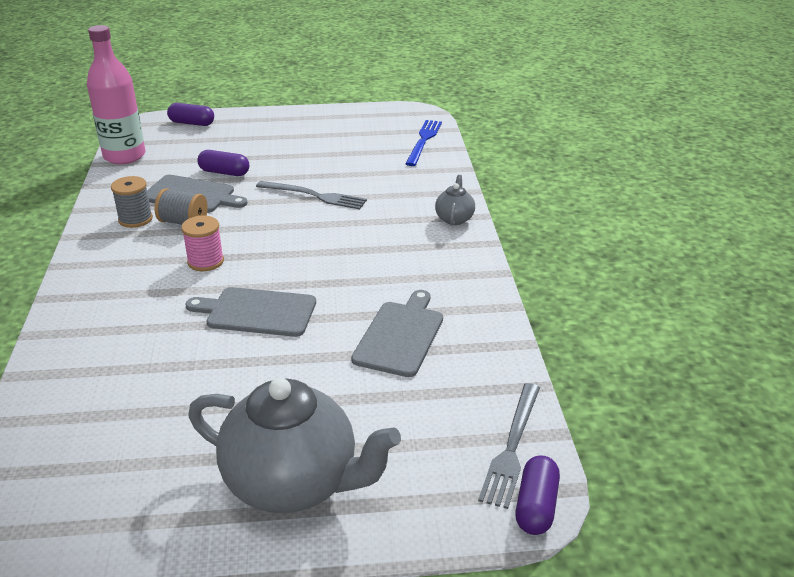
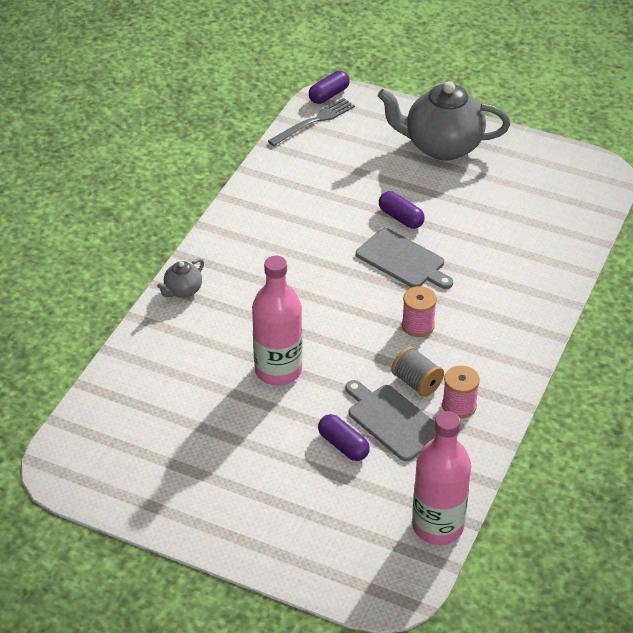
camera: 150 degrees left, 10 degrees up
grey spool [111,176,153,228] -> pink spool [442,365,480,419]
purple capsule [167,103,214,126] -> purple capsule moved to [379,191,425,229]
grey teapot [188,378,401,513] -> grey teapot turned 45 degrees counterclockwise [378,81,510,161]
grey fork [256,181,367,210] -> pink bottle [252,256,303,386]
grey cutting board [351,290,443,377] -> none
blue fork [405,120,442,166] -> none

